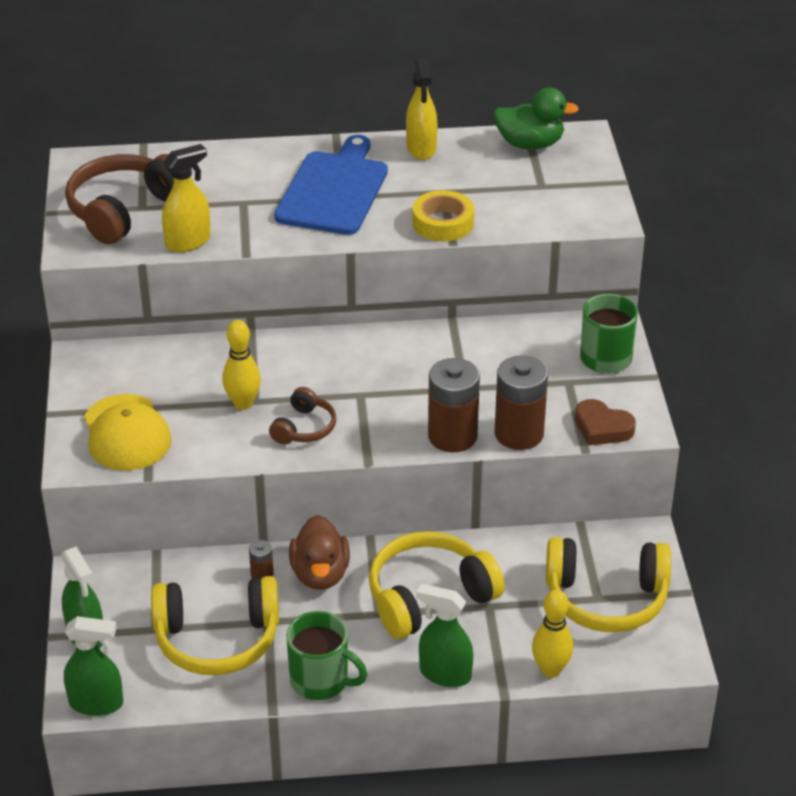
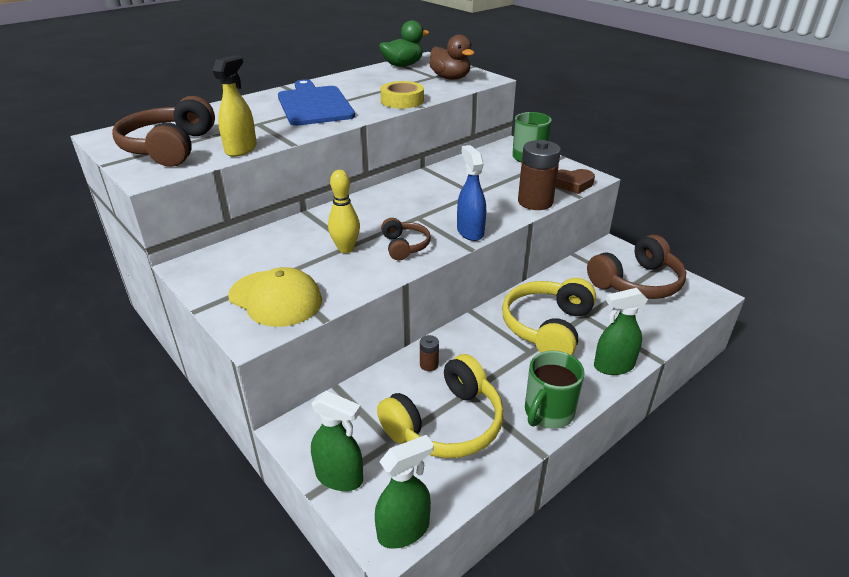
camera: 35 degrees left, 5 degrees down
green mug [286,611,368,700] -> green mug turned 135 degrees clockwise [525,351,585,429]
brown duck [289,515,350,590] -> brown duck moved to [429,35,474,80]
yellow spray bottle [406,58,438,160] -> none
brown battery [428,358,480,452] -> none
yellow bowling pin [532,589,573,678] -> none
yellow headphones [546,537,671,632] -> brown headphones [587,235,686,299]
none -> blue spray bottle [457,145,486,241]

